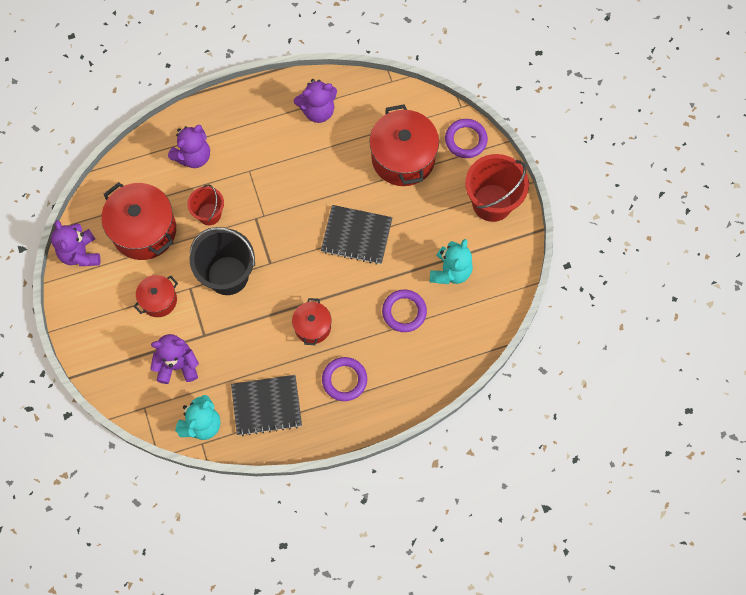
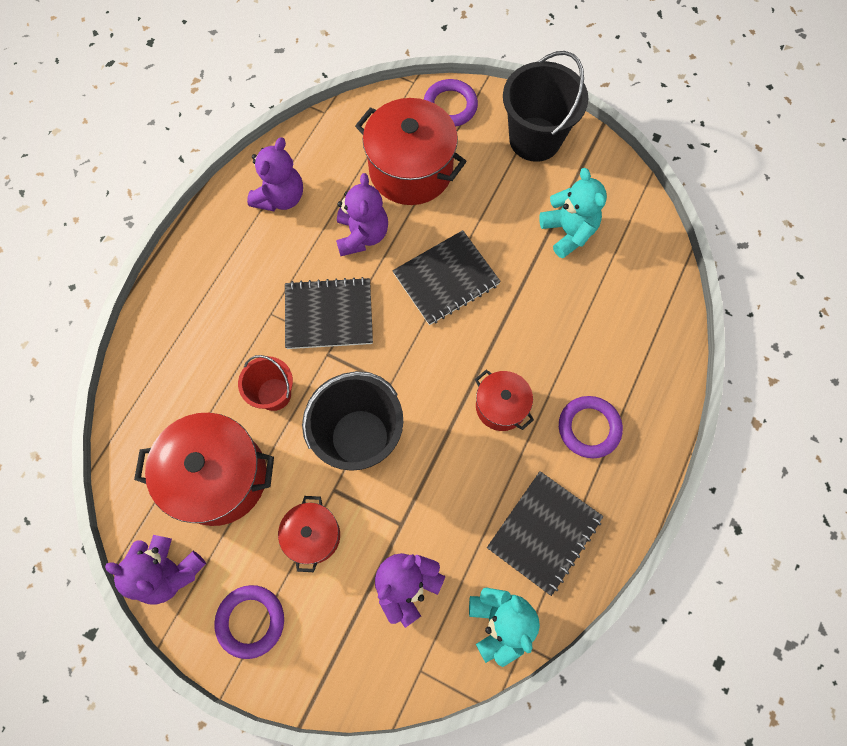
camera: 45 degrees left, 0 degrees up
purple teddy bear [168,125,210,168] -> purple teddy bear moved to [336,173,388,256]
purple ring [382,289,427,332] -> purple ring moved to [214,585,284,659]
red bucket [465,154,529,222] -> black bucket [503,51,588,162]
none -> black notebook [285,277,373,349]

